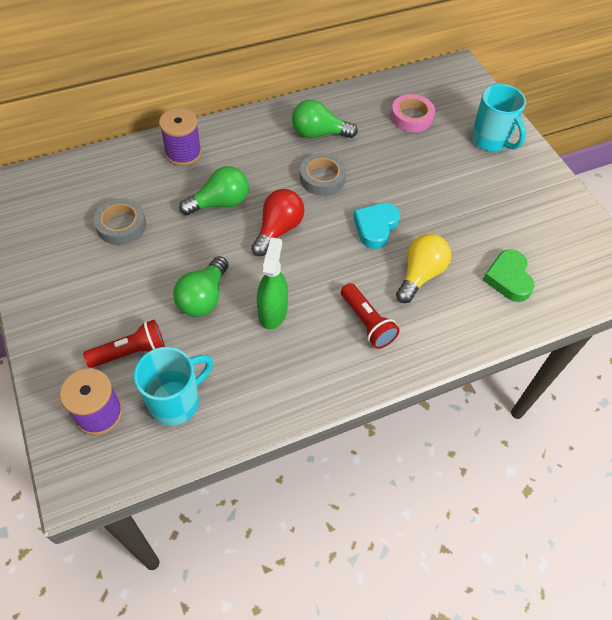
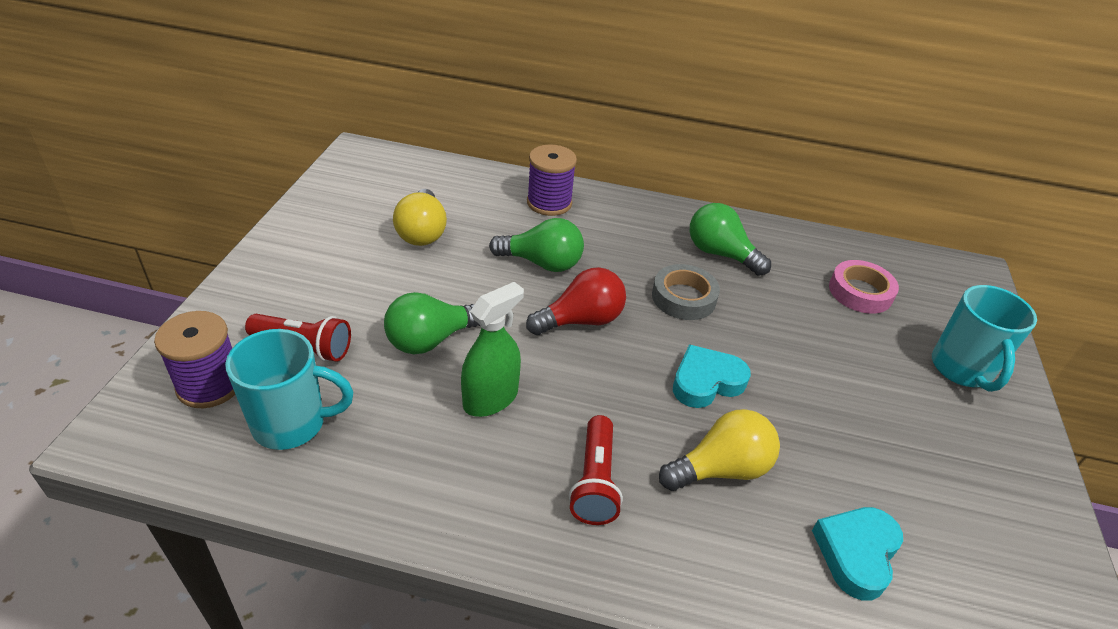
camera: 35 degrees right, 15 degrees down
grey tape [94,198,146,245] -> yellow light bulb [393,189,447,246]
green heart [483,249,534,302] -> turquoise heart [812,507,903,601]

